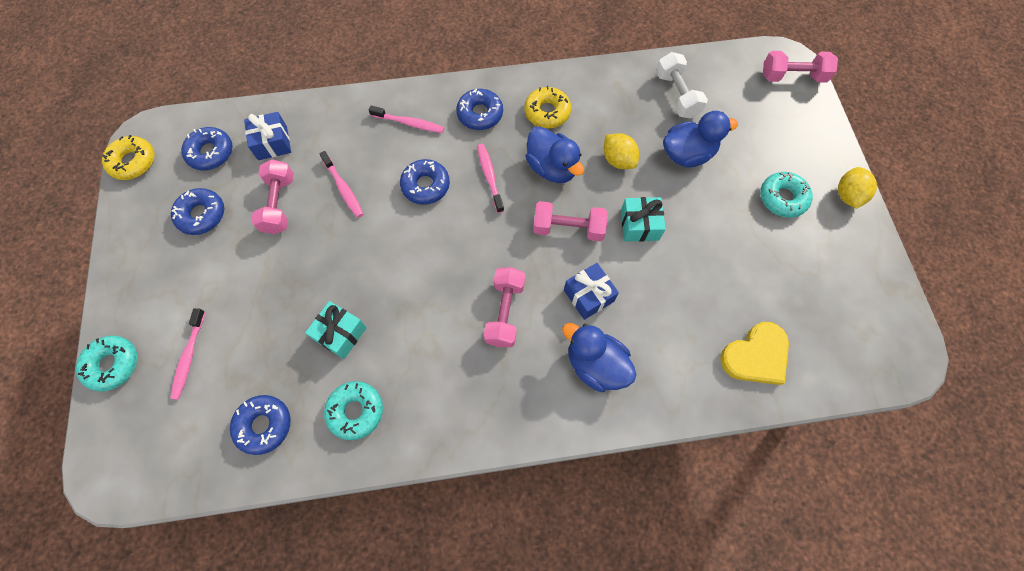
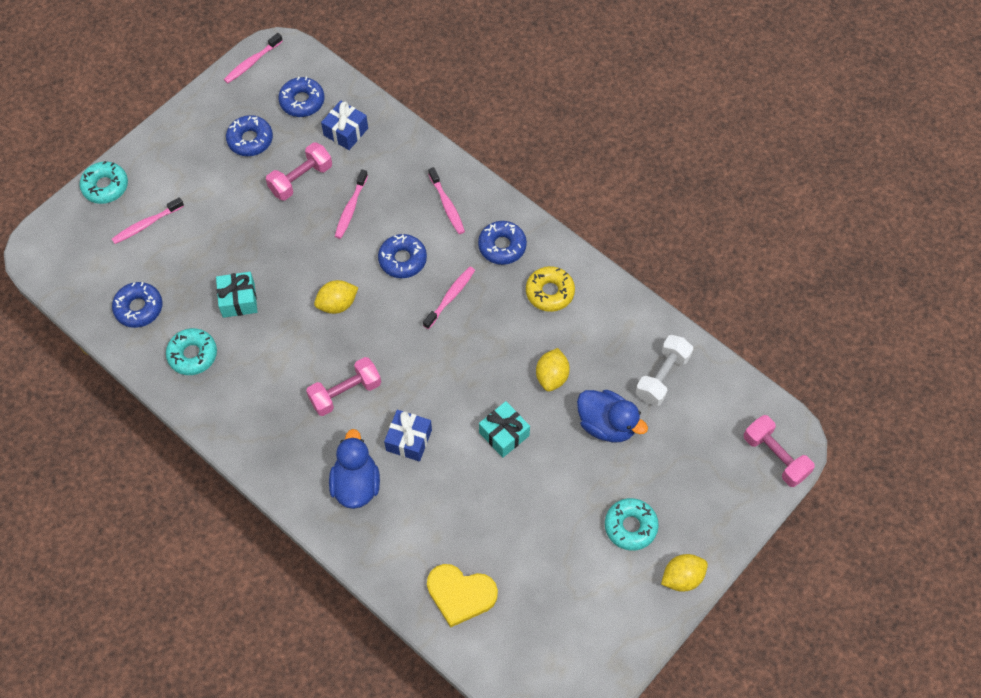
camera: 50 degrees right, 5 degrees down
yellow donut [102,135,154,180] -> pink toothbrush [224,33,283,83]
blue duck [525,127,584,183] -> none
pink dumbbell [533,201,608,241] -> none
none -> yellow lemon [314,280,358,314]

